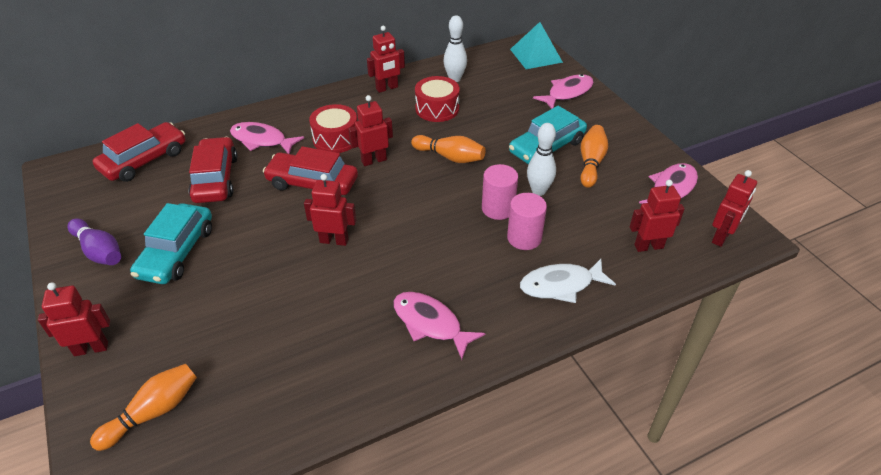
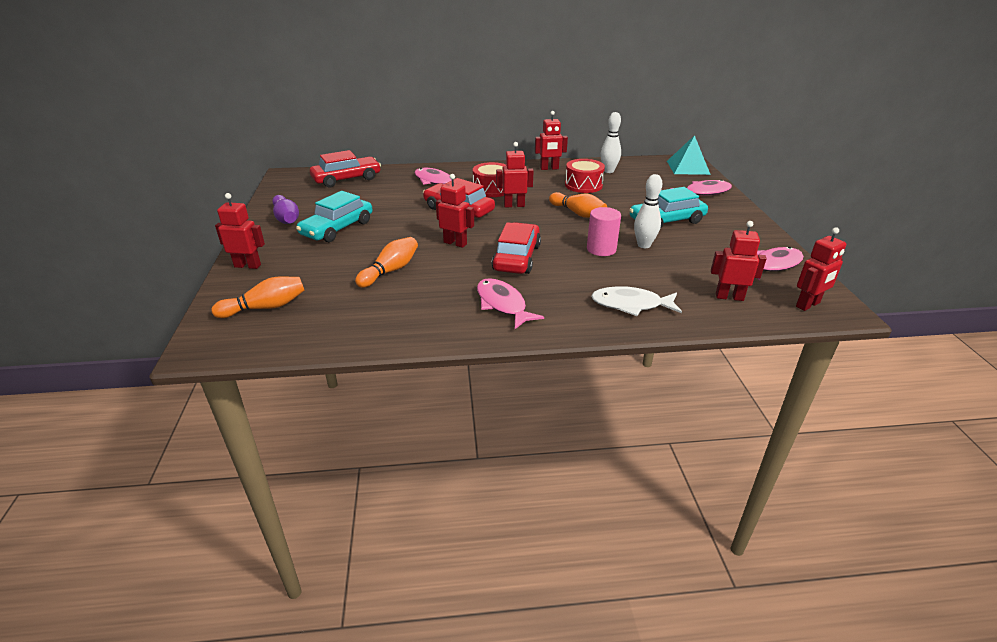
camera: 20 degrees right, 10 degrees down
red car [188,137,237,203] -> red car moved to [492,222,541,274]
pink cylinder [507,193,547,250] -> none
orange bowling pin [580,125,608,188] -> orange bowling pin moved to [355,237,418,288]

